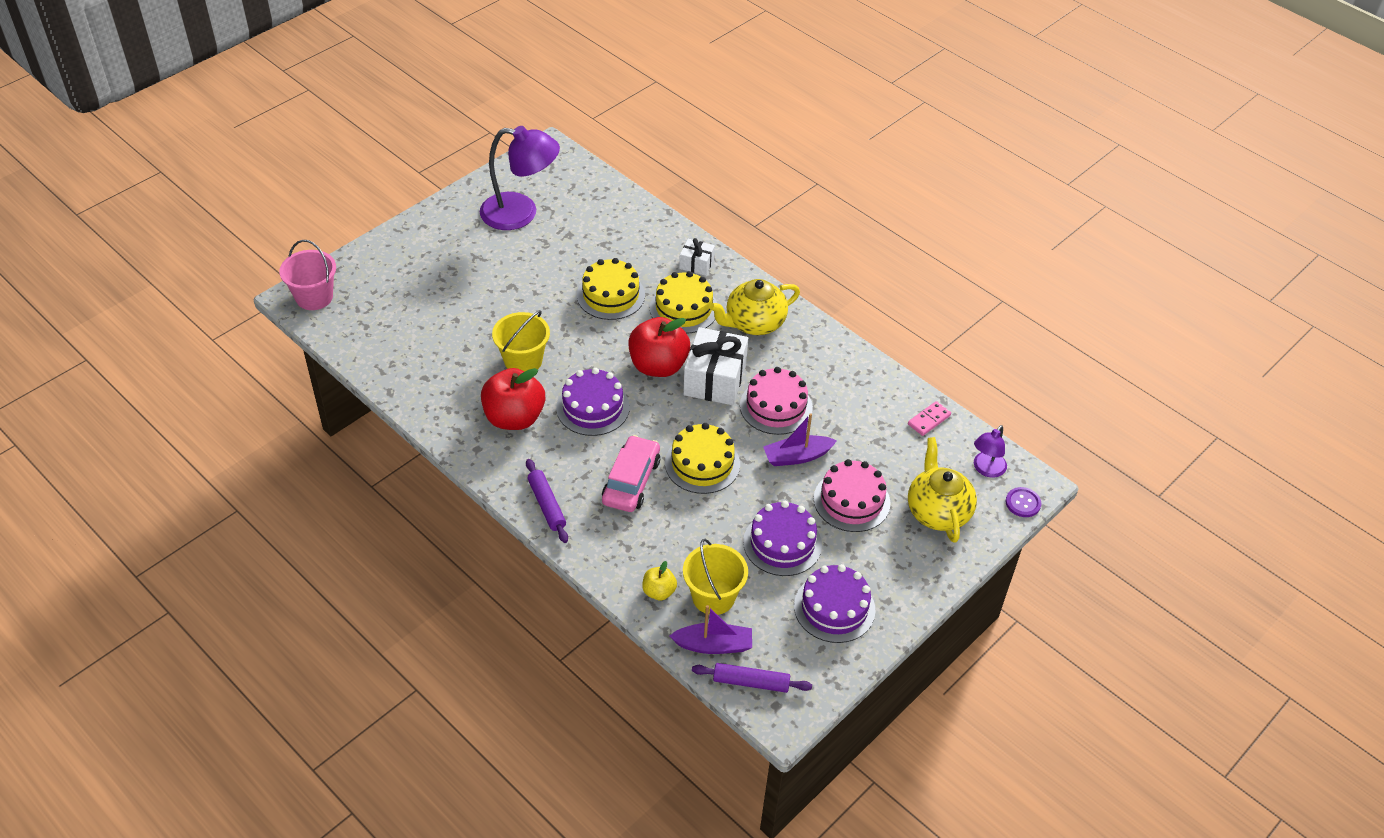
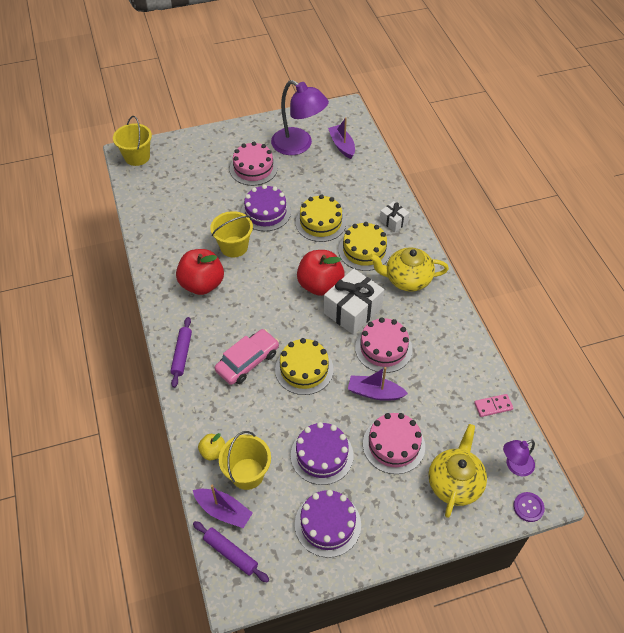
camera: 30 degrees right, 5 degrees up
pink bucket [279,240,336,310] -> yellow bucket [113,116,152,166]
purple cake [556,368,630,436] -> purple cake moved to [241,185,291,231]
none -> pink cake [230,142,278,186]
none -> purple boat [328,117,355,159]

